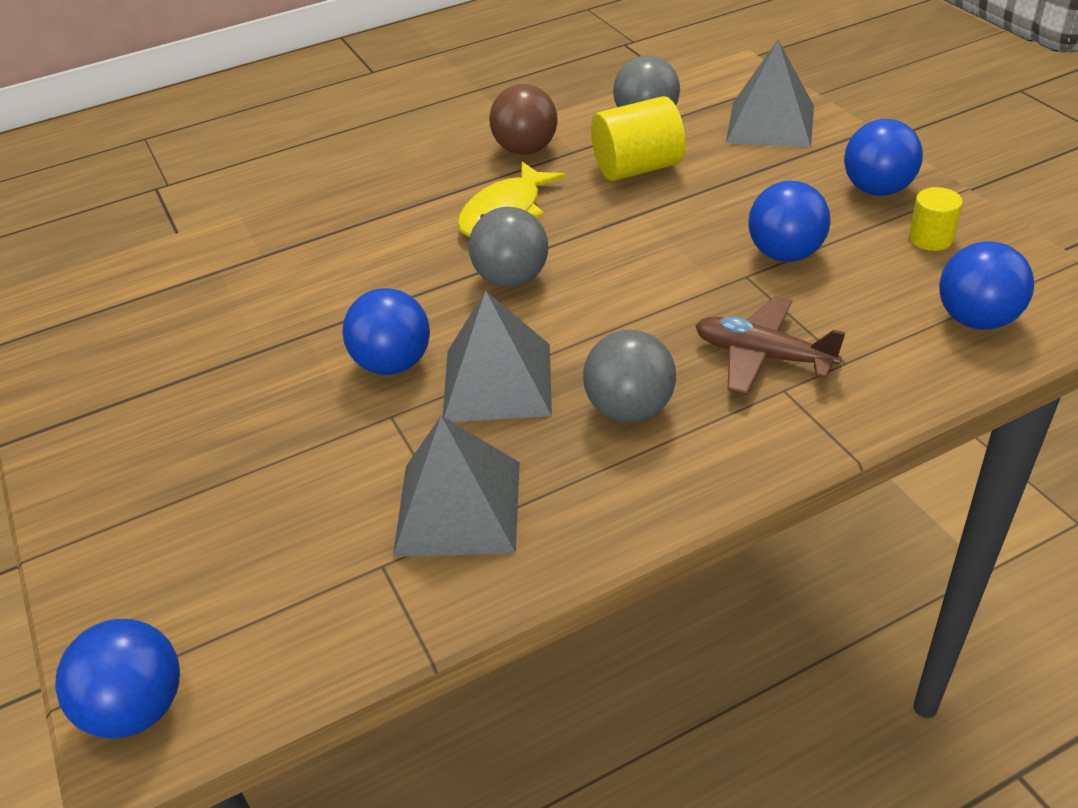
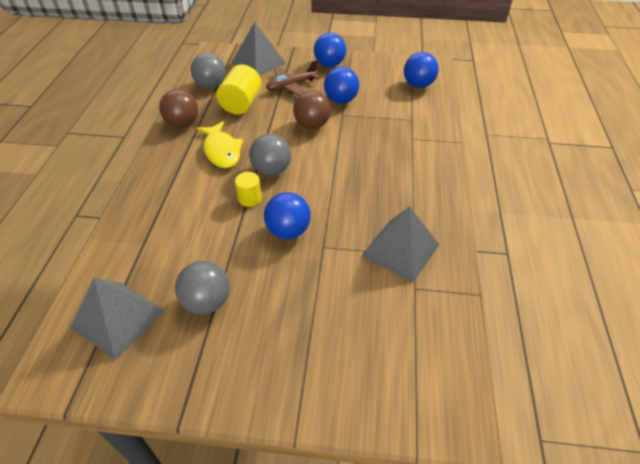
camera: 60 degrees left, 5 degrees up
blue ball [55,619,180,739] -> none
grey pyramid [443,291,552,422] -> grey pyramid moved to [71,278,165,360]
grey ball [583,329,676,423] -> grey ball moved to [175,261,230,314]
brown plane [695,296,846,395] -> brown plane moved to [266,60,321,96]
yellow cylinder [909,187,963,251] -> yellow cylinder moved to [235,172,262,207]
none -> brown ball [293,90,331,129]

